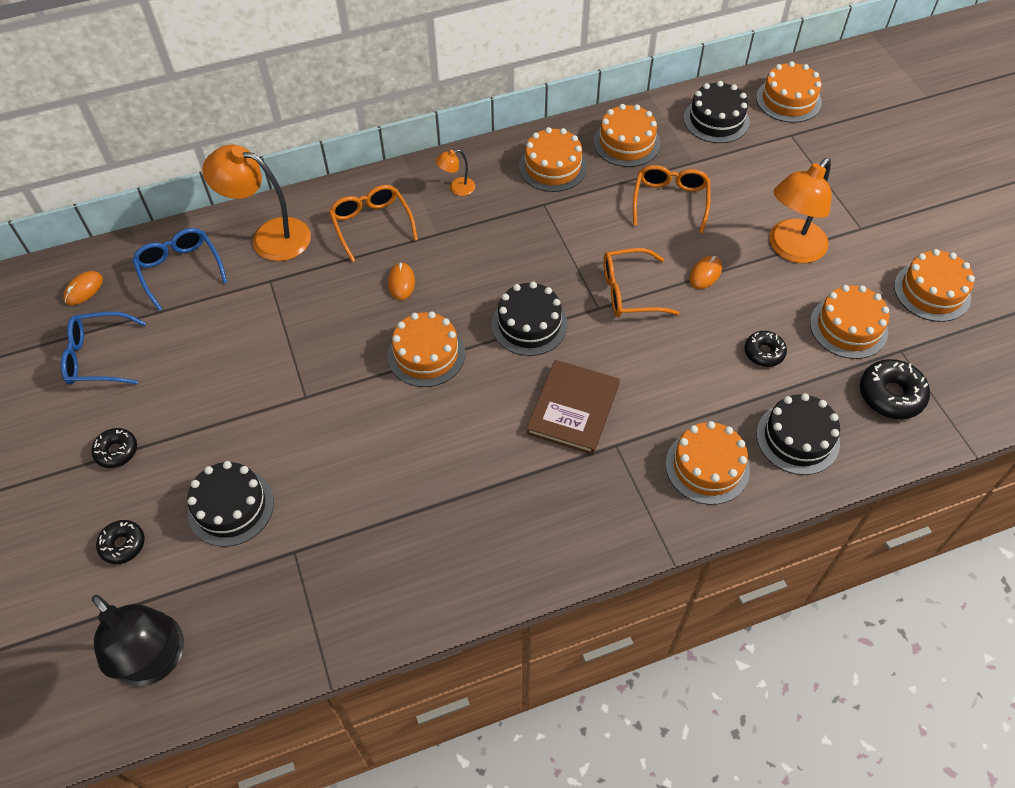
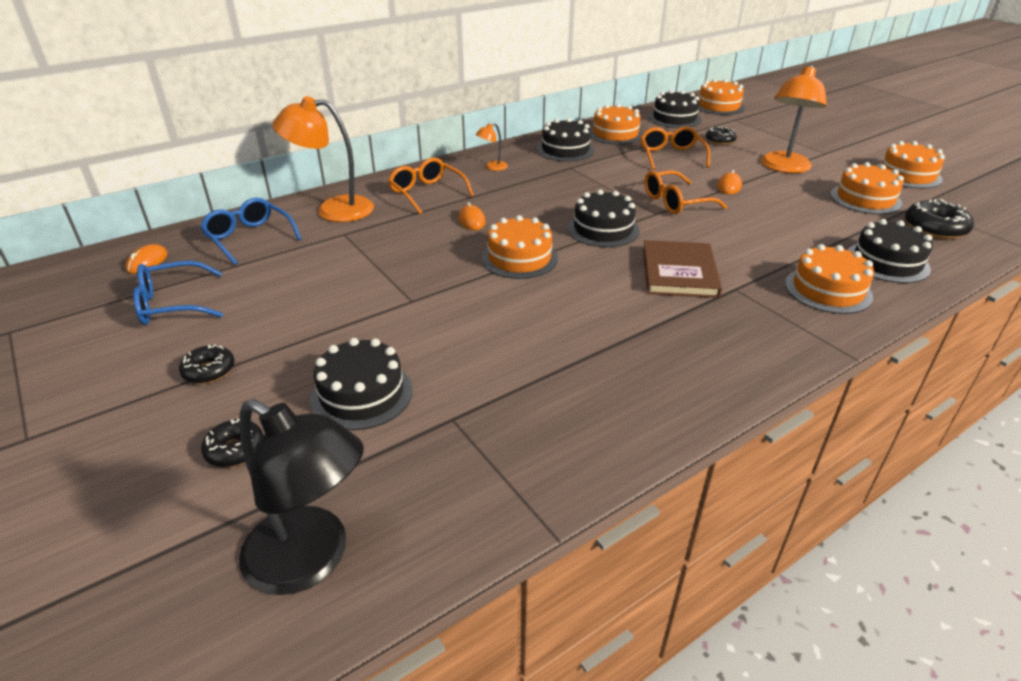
camera: 15 degrees left, 20 degrees down
orange cake [519,127,587,192] -> black cake [537,118,595,162]
black donut [744,331,787,367] -> black donut moved to [706,127,737,145]

